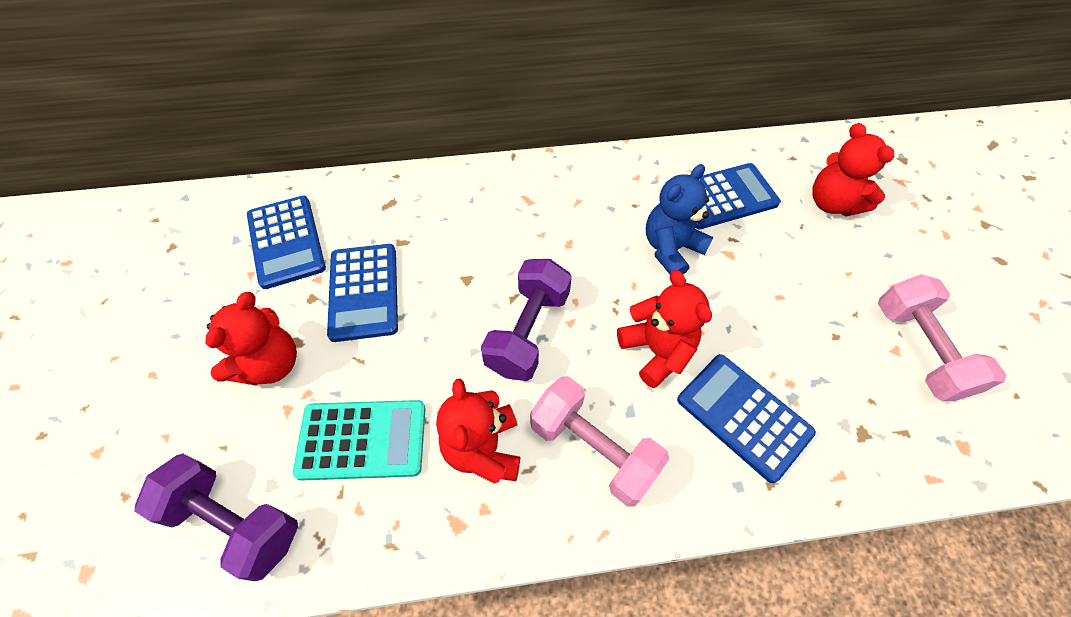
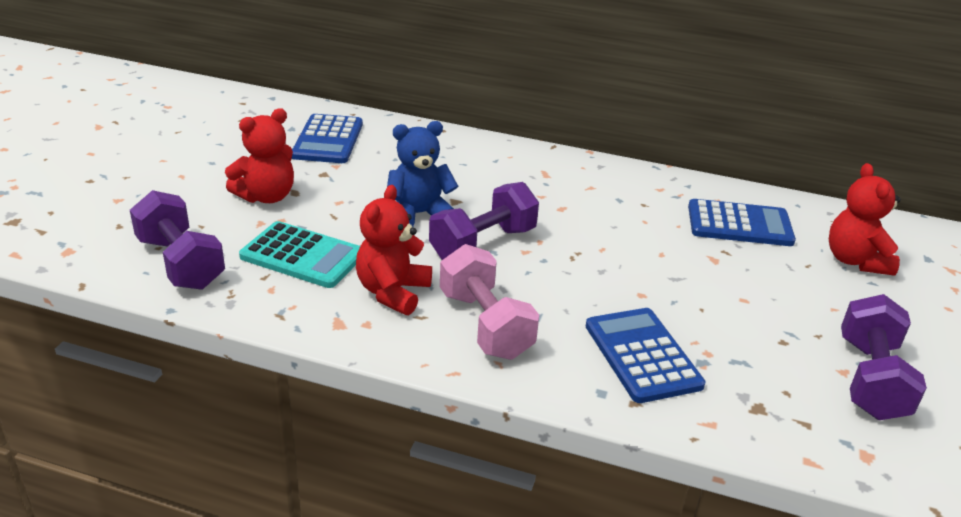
camera: 25 degrees right, 25 degrees down
blue calculator [327,244,398,342] -> none
red teddy bear [617,270,712,388] -> none
blue teddy bear [646,164,714,275] -> blue teddy bear moved to [387,121,458,227]
pink dumbbell [878,274,1006,401] -> purple dumbbell [841,294,927,420]

